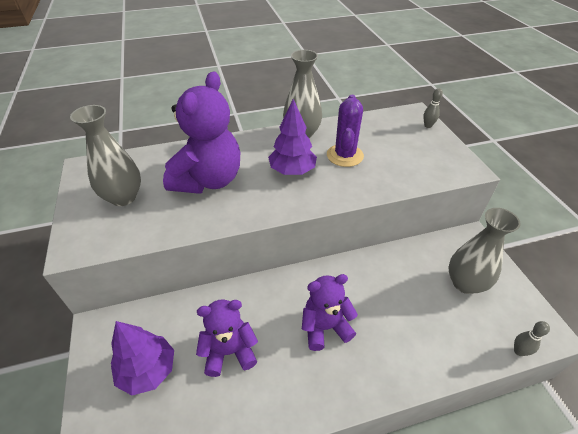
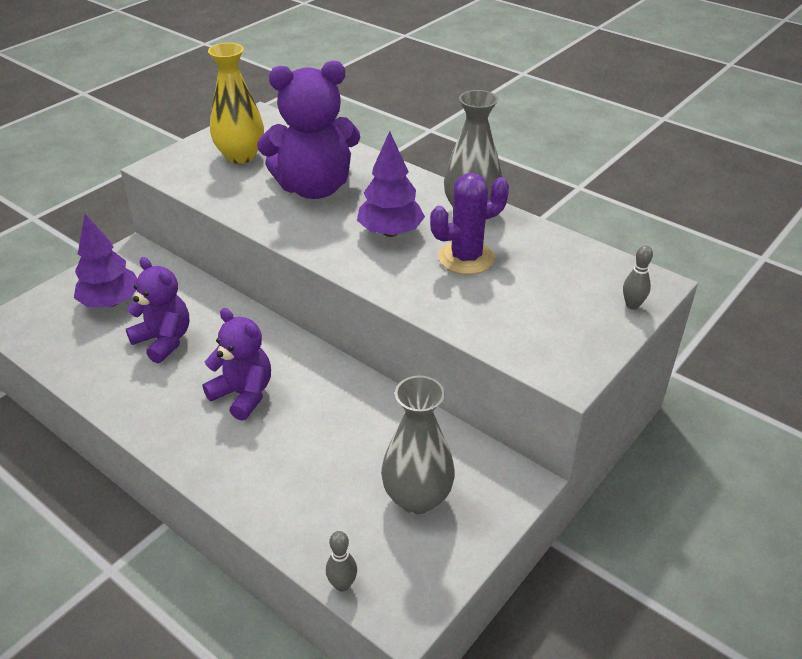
camera: 55 degrees right, 5 degrees down
grey vase [70,105,141,206] -> yellow vase [208,43,264,164]

